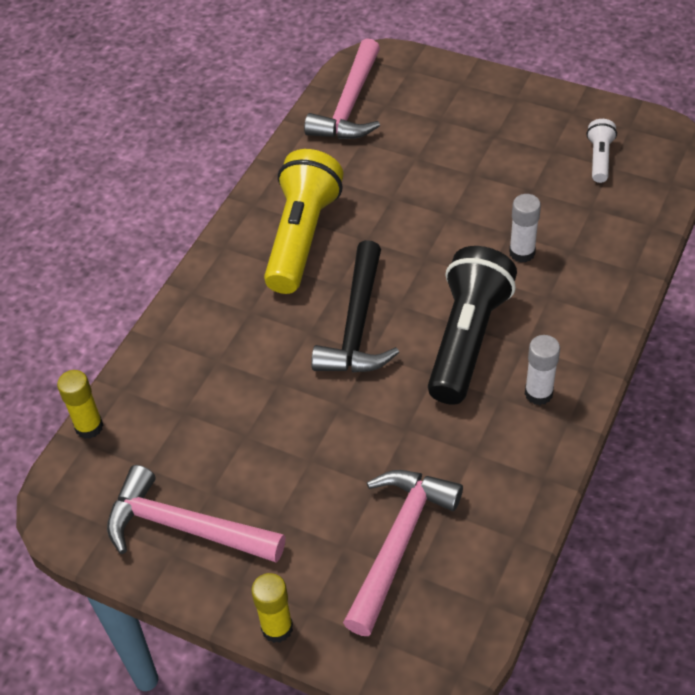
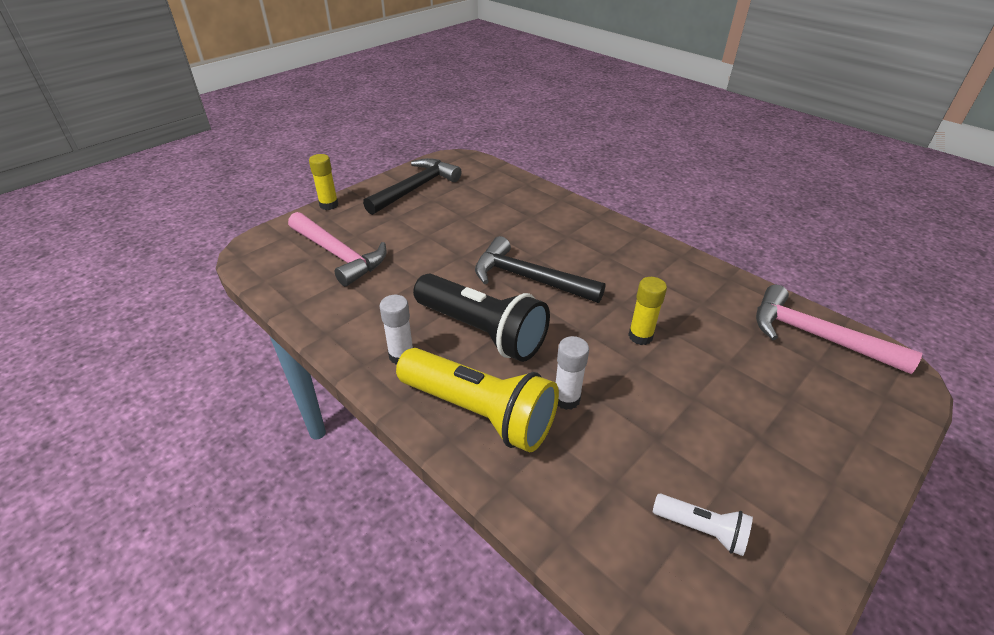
camera: 105 degrees right, 10 degrees down
yellow glue stick [57,370,103,439] -> yellow glue stick moved to [628,277,667,345]
pink hammer [107,465,285,563] -> black hammer [363,158,462,215]
yellow flashlight [264,149,343,294] -> yellow flashlight moved to [396,348,559,453]

